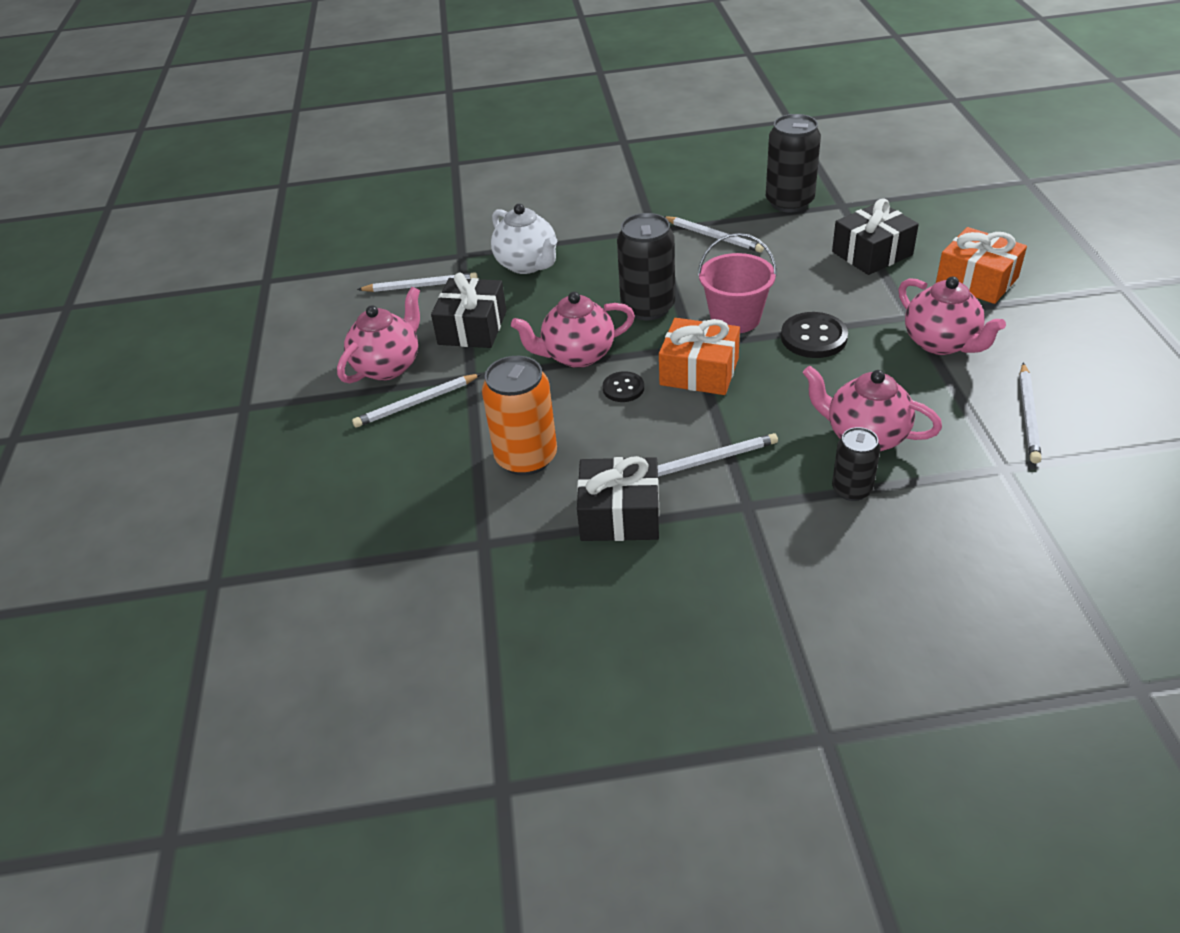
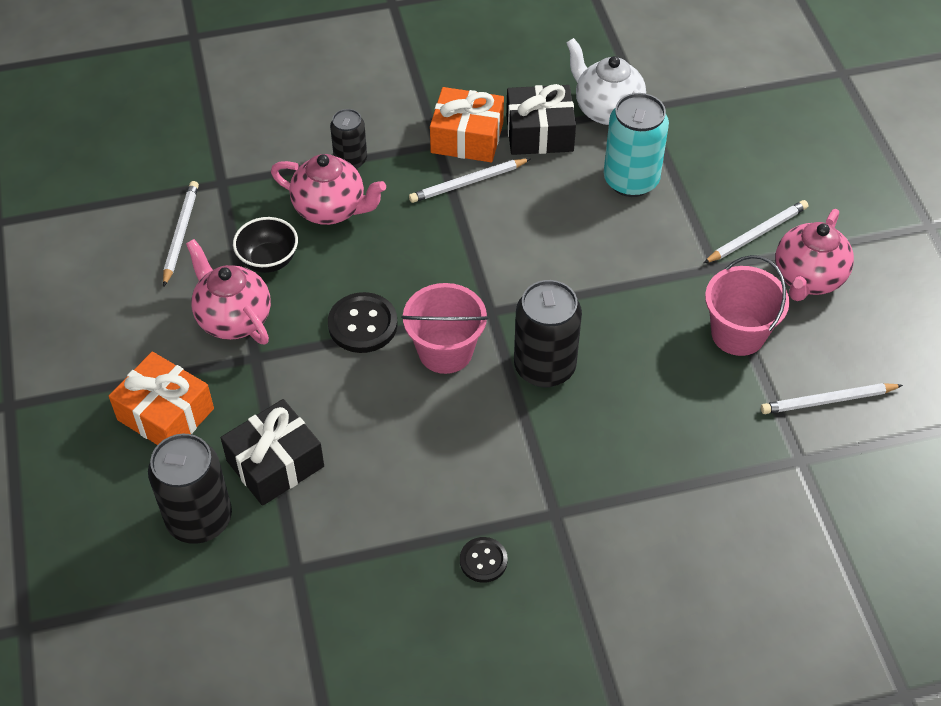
camera: 170 degrees right, 10 degrees up
black gift [431,273,507,348] -> pink bucket [705,255,789,356]
orange can [482,356,557,475] -> turquoise can [604,93,669,197]
white teapot [491,204,557,274] -> white teapot moved to [567,38,646,125]
pink teapot [511,292,635,368] -> none
black button [603,371,644,402] -> black button moved to [460,537,508,583]
orange gift [659,318,740,395] -> orange gift moved to [430,87,504,162]
white pencil [665,216,764,253] -> none
black can [766,114,821,212] -> black can moved to [148,434,232,544]
none -> black bowl [233,217,298,273]

